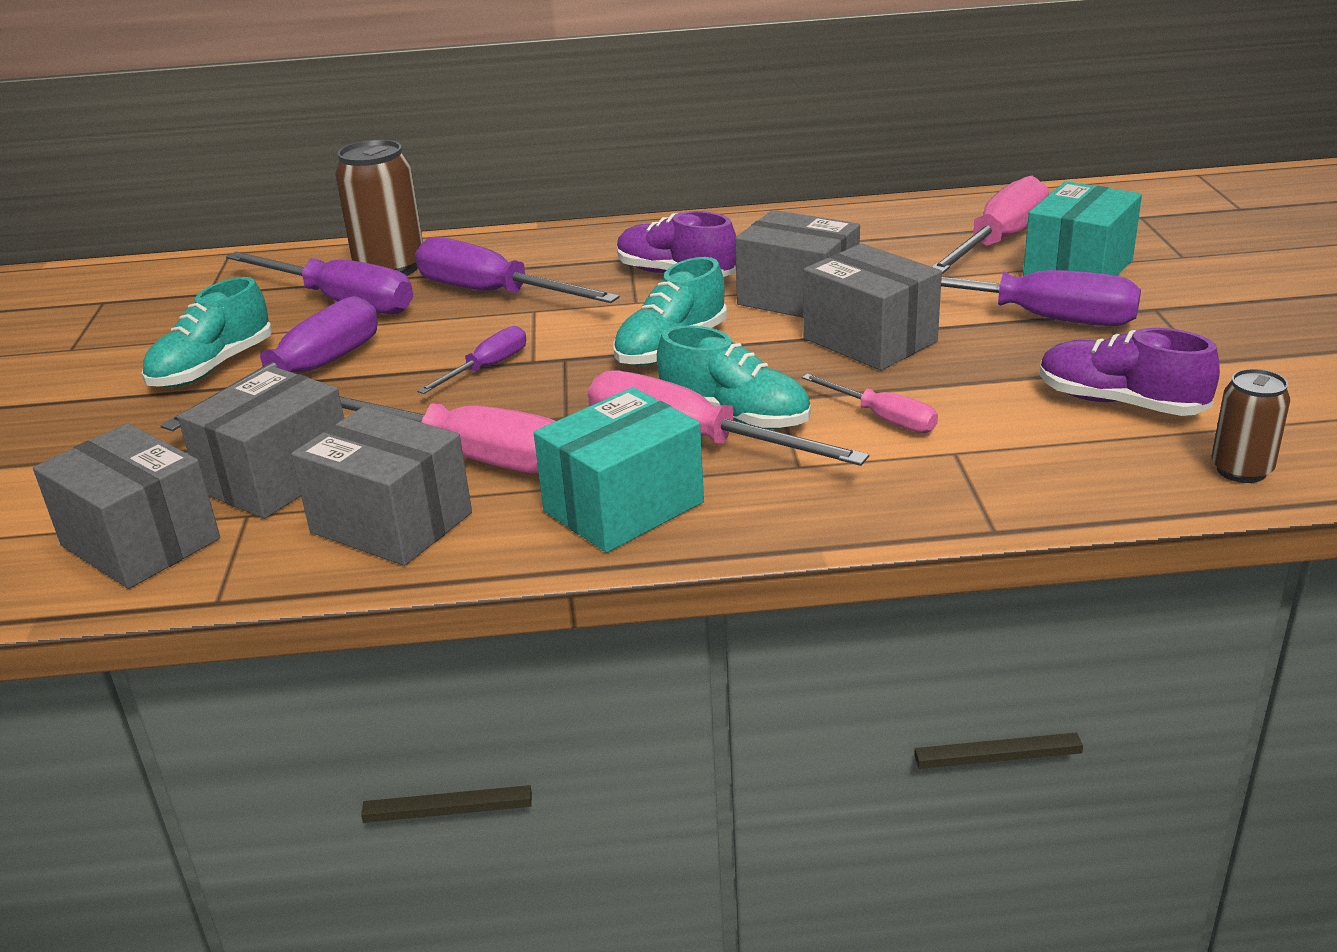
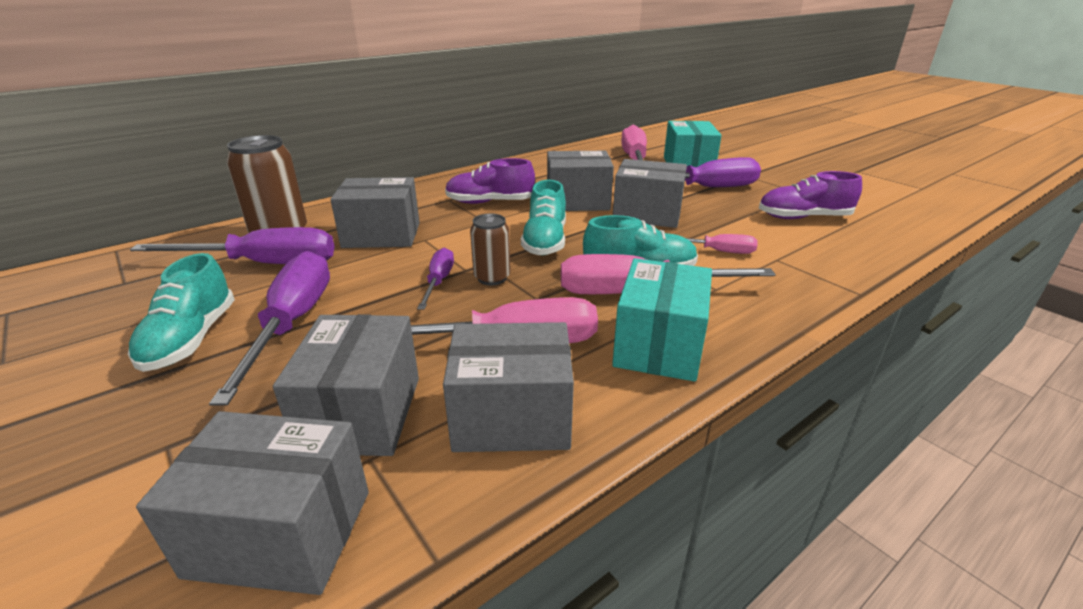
camera: 35 degrees left, 0 degrees up
purple screwdriver [415,237,620,303] -> grey box [330,177,420,248]
brown can [1212,369,1290,483] -> brown can moved to [470,214,511,285]

